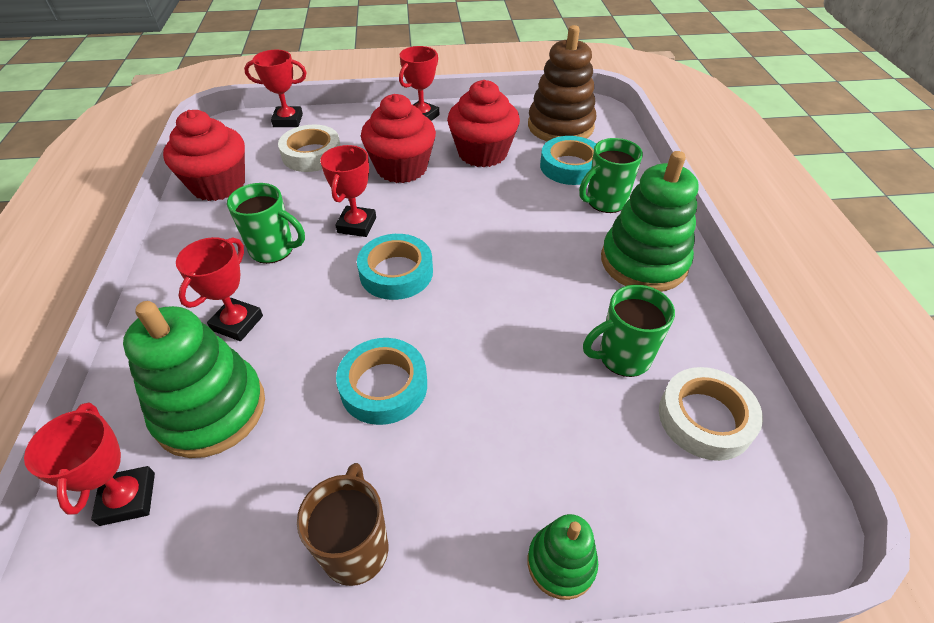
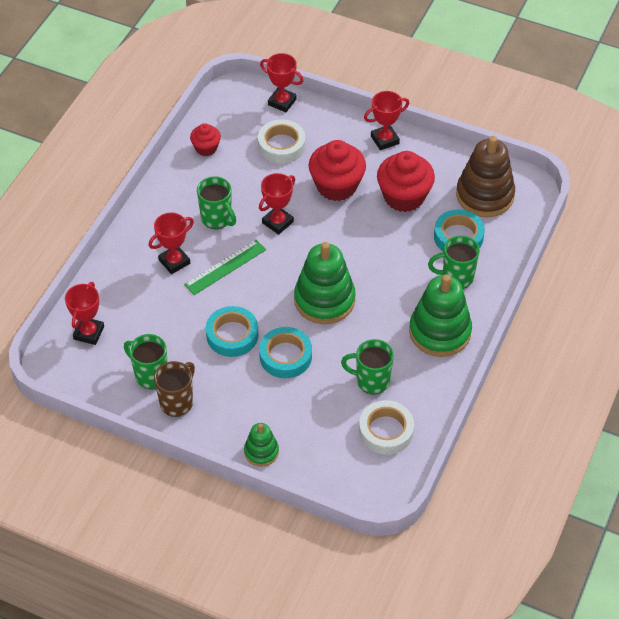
camera: 30 degrees right, 5 degrees up
green stacking toy [123,301,265,458] -> green stacking toy moved to [294,242,355,324]
red cupcake [163,110,245,201] -> red cupcake [190,123,221,156], size x0.55
turquoise tape [357,234,433,300] -> turquoise tape moved to [259,327,312,378]
none -> green mug [124,334,167,389]
none -> green ruler [184,240,266,295]

